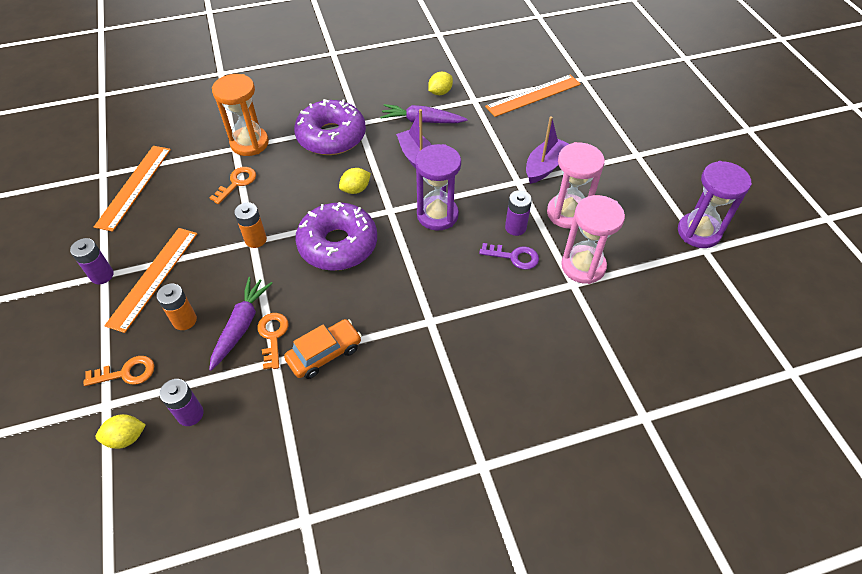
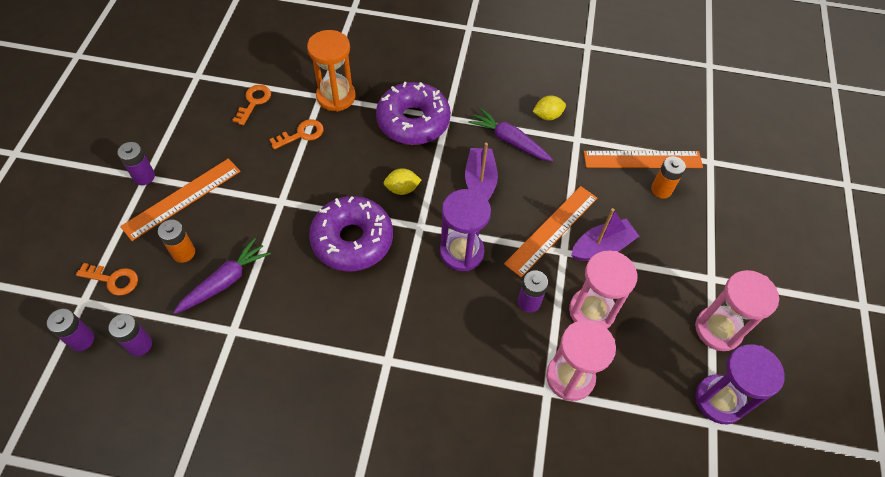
camera: 25 degrees right, 5 degrees up
orange ruler [94,146,171,232] -> orange ruler moved to [504,186,597,278]
yellow lemon [96,414,146,449] -> purple battery [47,309,94,351]
orange battery [234,202,267,248] -> orange battery moved to [651,156,686,199]
orange key [257,313,289,369] -> orange key moved to [232,85,271,125]
orange car [284,319,362,379] -> none
purple key [479,243,539,270] -> none
none -> pink hourglass [695,270,779,351]

